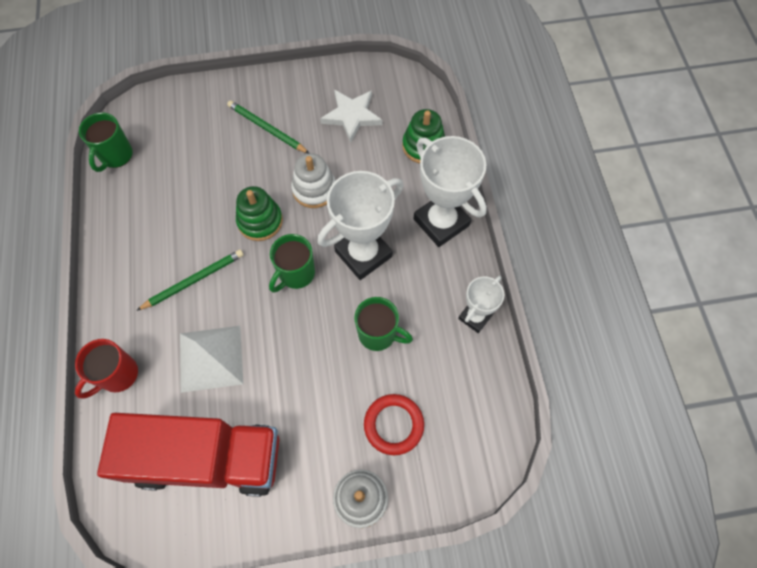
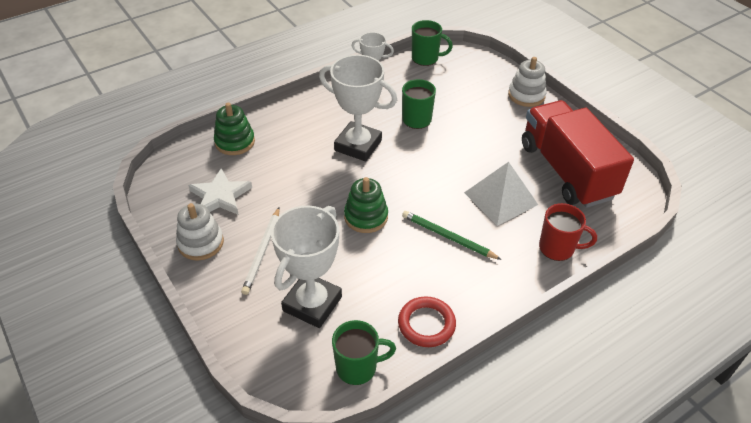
camera: 115 degrees left, 20 degrees down
green pencil [227,100,309,154] -> white pencil [241,208,280,295]
green mug [269,234,315,293] -> green mug moved to [412,20,453,66]
white stacking toy [291,153,336,208] -> white stacking toy moved to [176,203,224,261]
red ring [364,394,424,455] -> red ring moved to [398,296,456,347]
white trophy [413,136,487,247] -> white trophy moved to [271,206,342,328]

